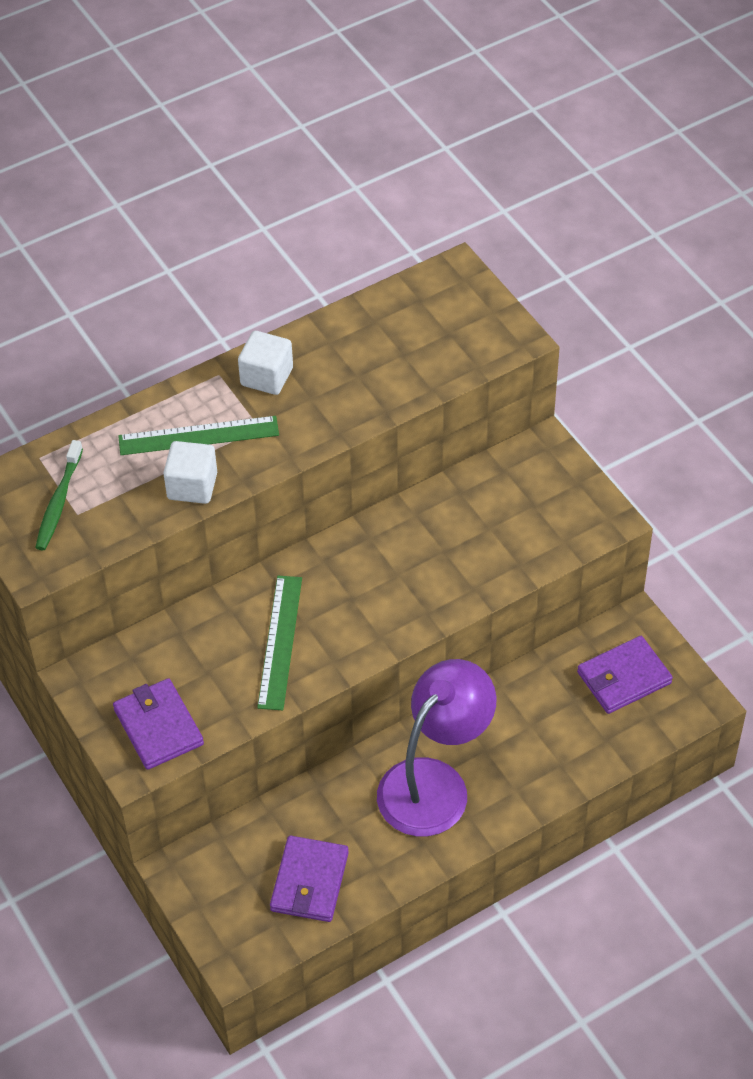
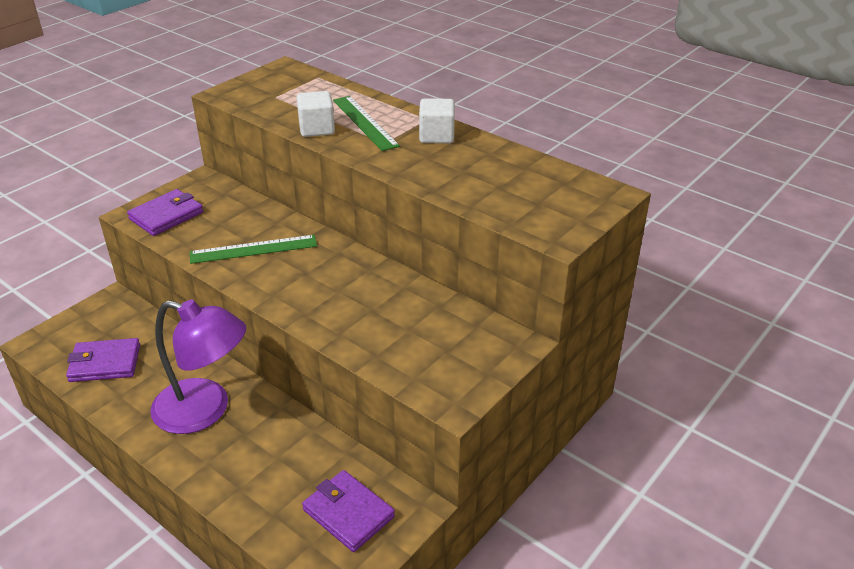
camera: 70 degrees right, 15 degrees down
green toothbrush [35,440,83,550] -> none

